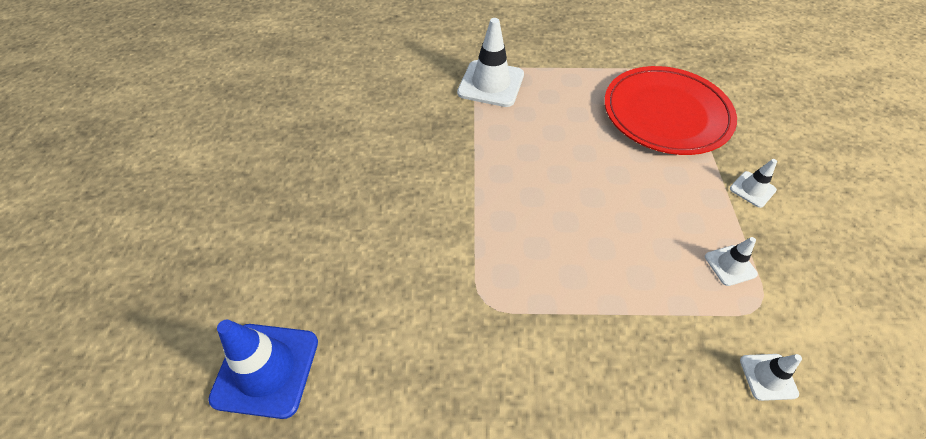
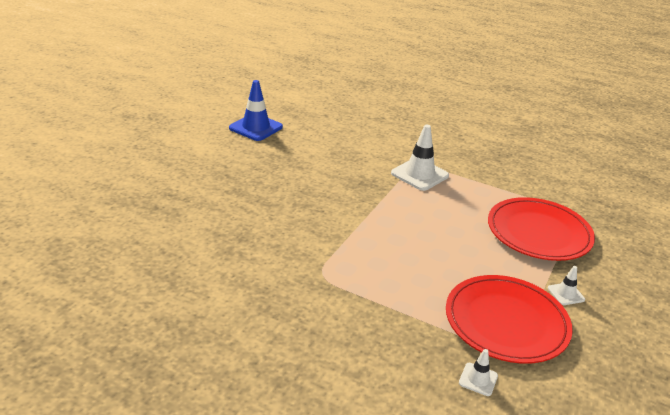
camera: 25 degrees right, 20 degrees down
blue traffic cone [208,320,318,419] -> blue traffic cone moved to [229,80,283,141]
white traffic cone [705,237,758,286] -> red plate [446,275,573,364]

